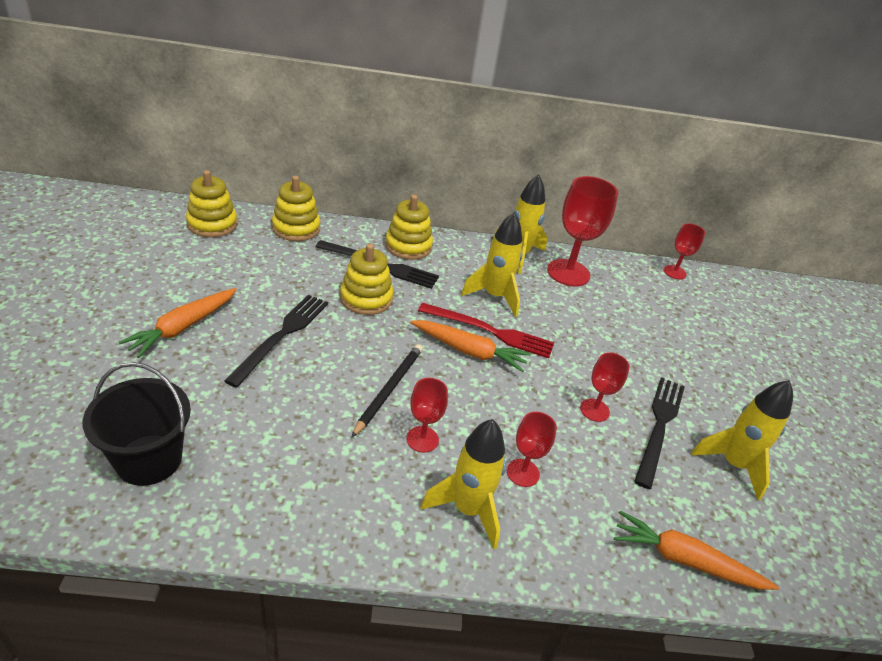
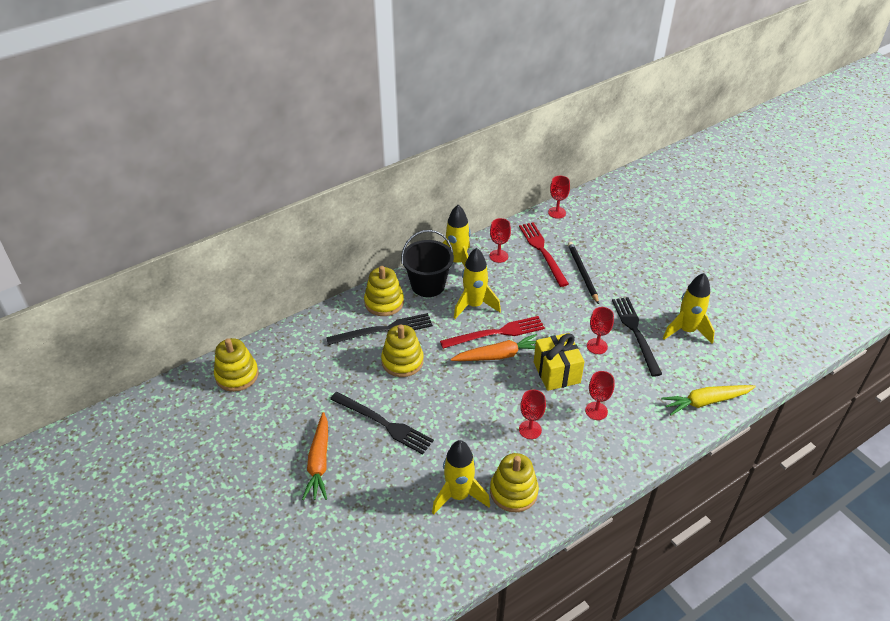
camera: 30 degrees left, 5 degrees up
black bucket [83,362,191,486] -> black bucket moved to [401,230,454,297]
black fork [224,295,328,388] -> black fork turned 135 degrees clockwise [330,392,434,455]
yellow stacking toy [272,176,320,241] -> yellow stacking toy moved to [490,453,539,512]
black pencil [351,344,423,438] -> black pencil moved to [568,242,599,304]
yellow rocket [421,419,506,549] -> yellow rocket moved to [432,440,490,514]
red goblet [547,176,618,286] -> red goblet [490,218,511,263], size x0.54
orange carrot [614,511,779,590] -> yellow carrot [661,385,756,415]
none -> red fork [519,222,569,287]
none -> yellow gift [534,333,585,391]

